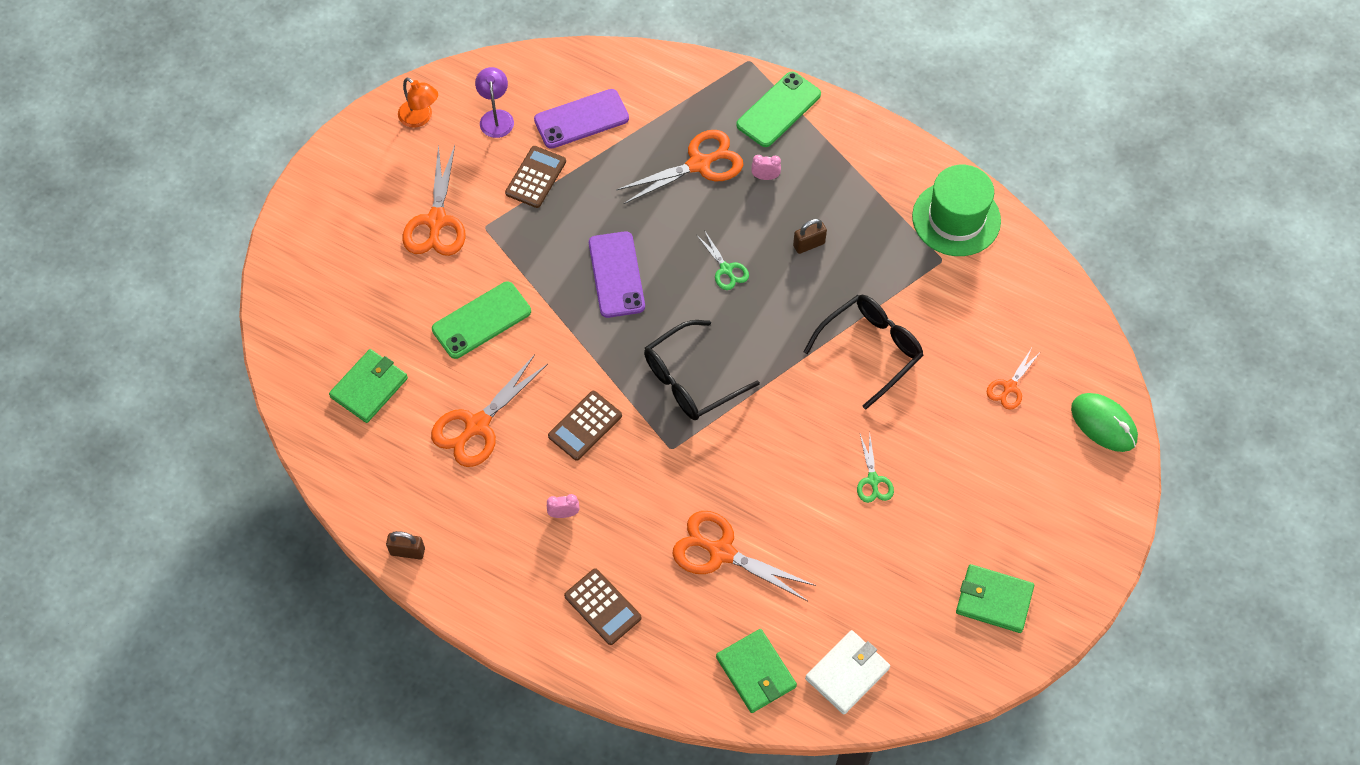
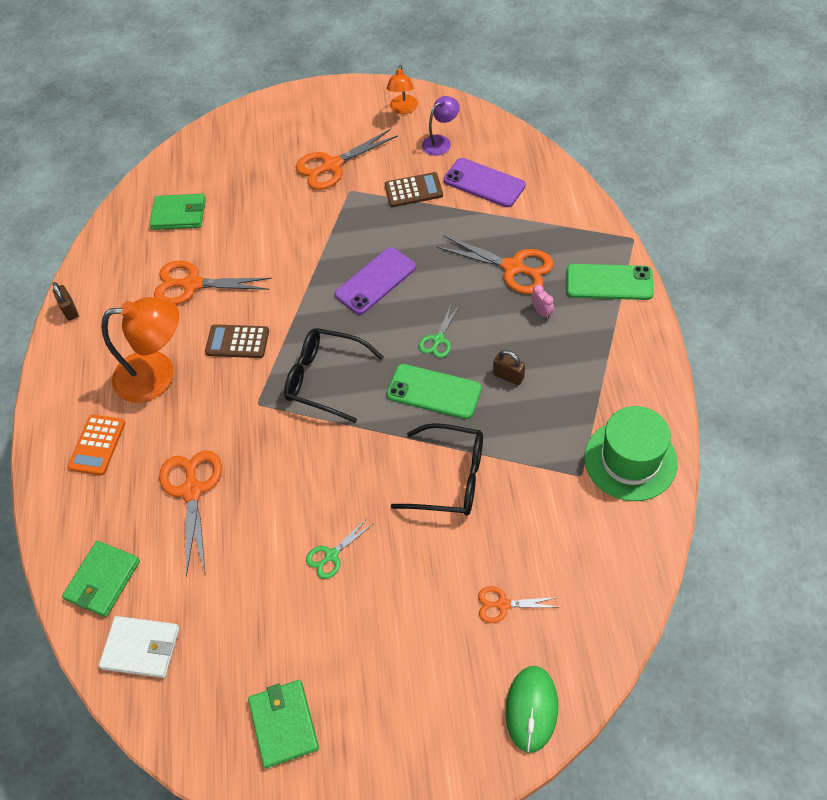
camera: 60 degrees right, 5 degrees down
green phone [432,282,531,359] -> green phone moved to [387,364,482,419]
pink clock [547,494,580,518] -> orange lamp [101,297,179,403]
brown calculator [564,568,641,645] -> orange calculator [68,415,125,475]

